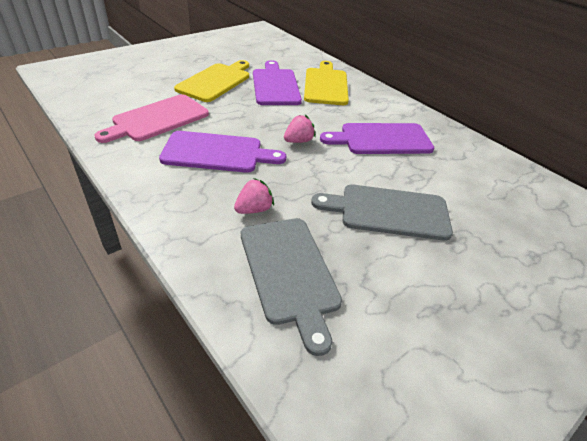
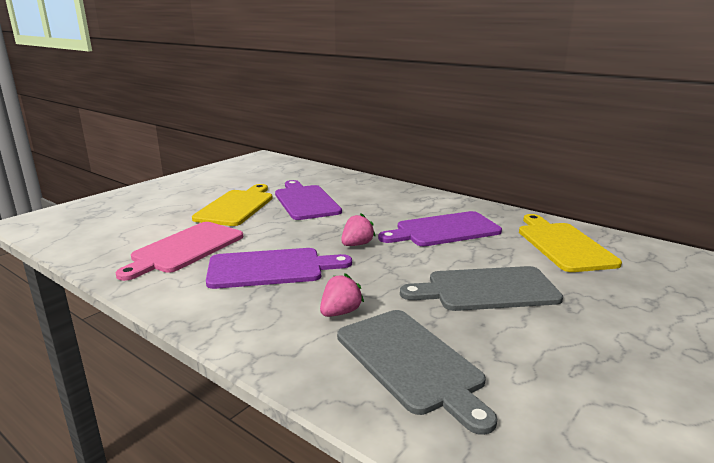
camera: 10 degrees left, 20 degrees down
yellow cutting board [304,61,349,105] -> yellow cutting board moved to [519,214,622,272]

